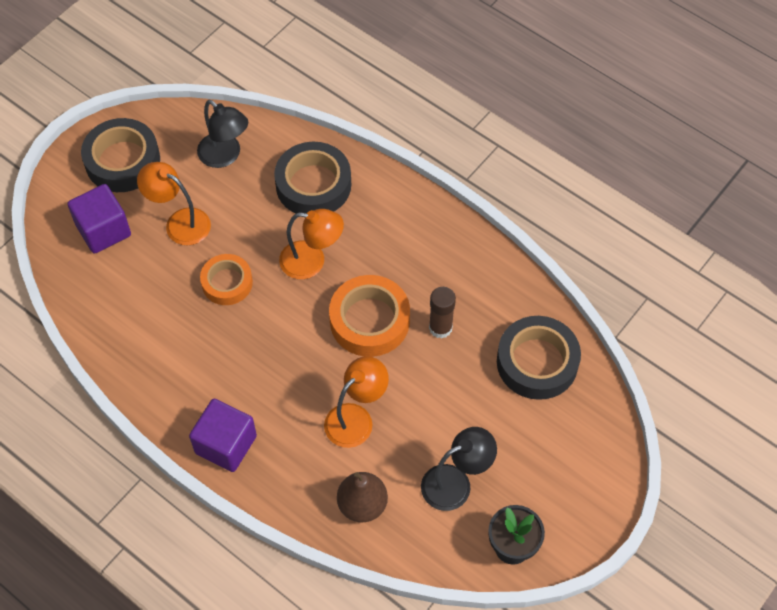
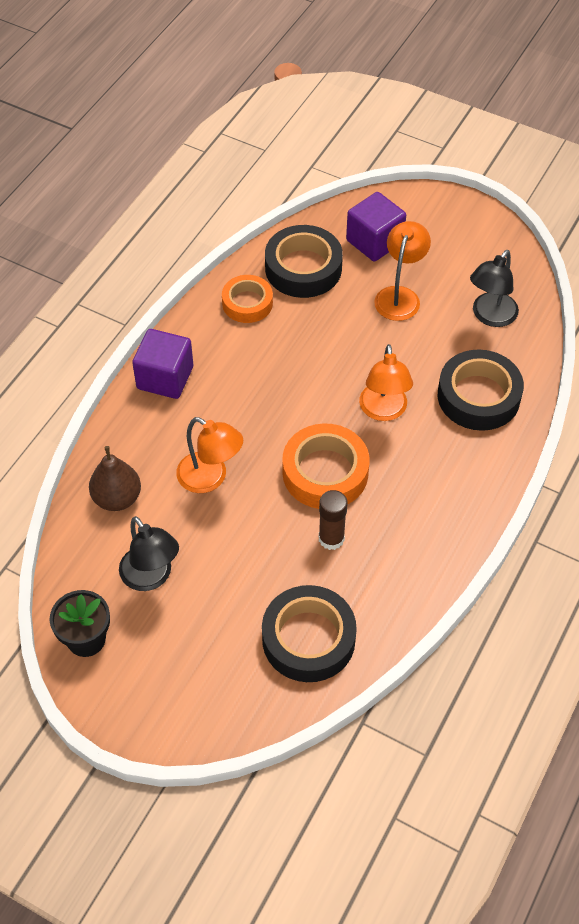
camera: 80 degrees right, 5 degrees down
black tape [81,118,160,192] -> black tape moved to [265,225,343,298]
orange tape [200,254,253,305] -> orange tape moved to [222,275,273,323]

